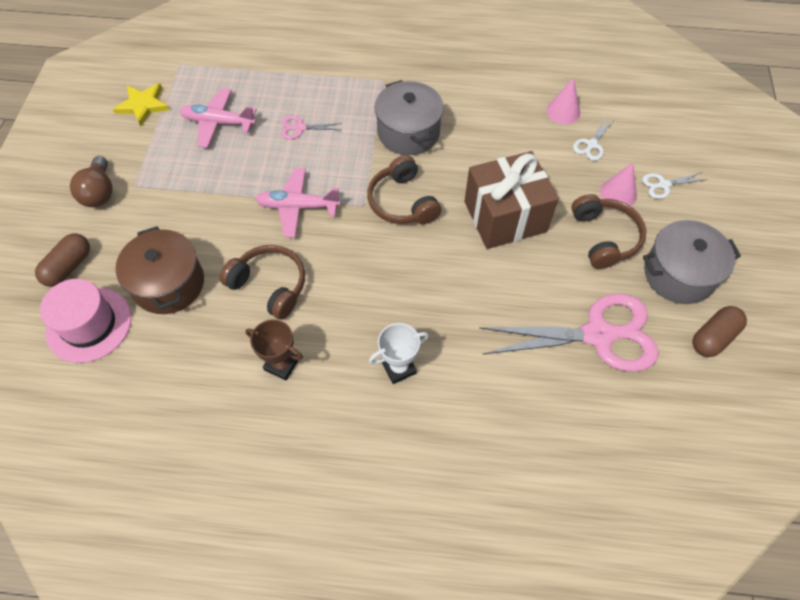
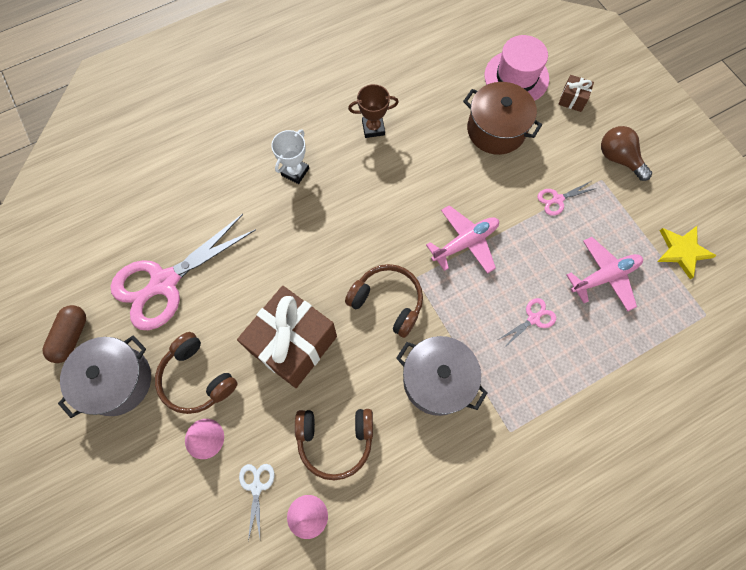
camera: 145 degrees right, 10 degrees up
brown capsule [35,234,90,287] -> brown gift [558,75,594,112]
brown headphones [220,245,305,320] -> brown headphones moved to [295,409,373,480]
white scissors [642,173,707,199] -> none
none -> pink scissors [537,181,597,216]

